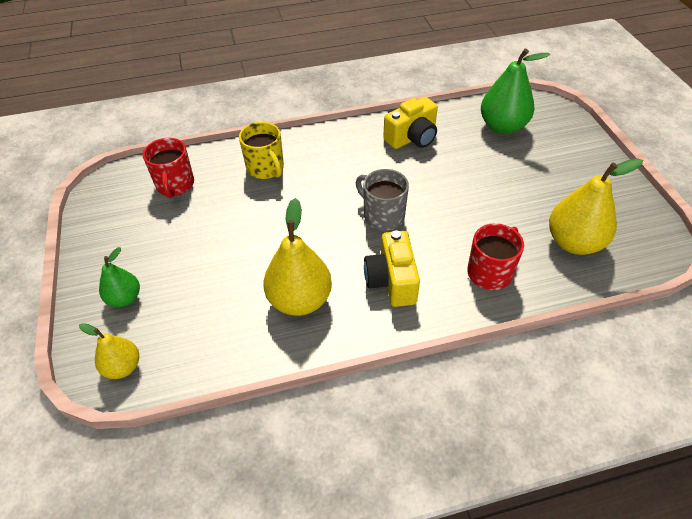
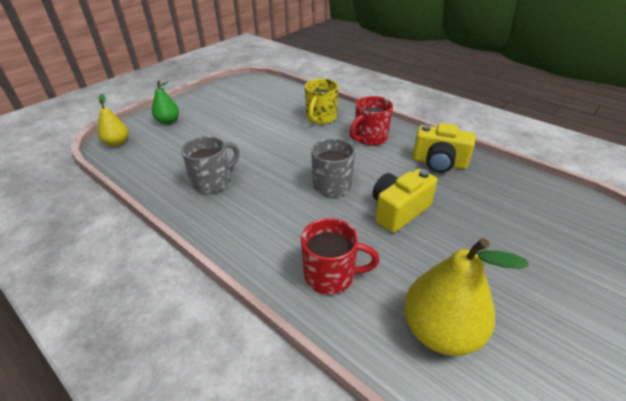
camera: 55 degrees right, 10 degrees down
red mug [143,138,194,198] -> red mug moved to [350,96,393,146]
yellow pear [263,198,332,316] -> grey mug [181,136,239,194]
yellow camera [364,230,420,307] -> yellow camera moved to [372,169,437,233]
green pear [481,48,550,134] -> none

